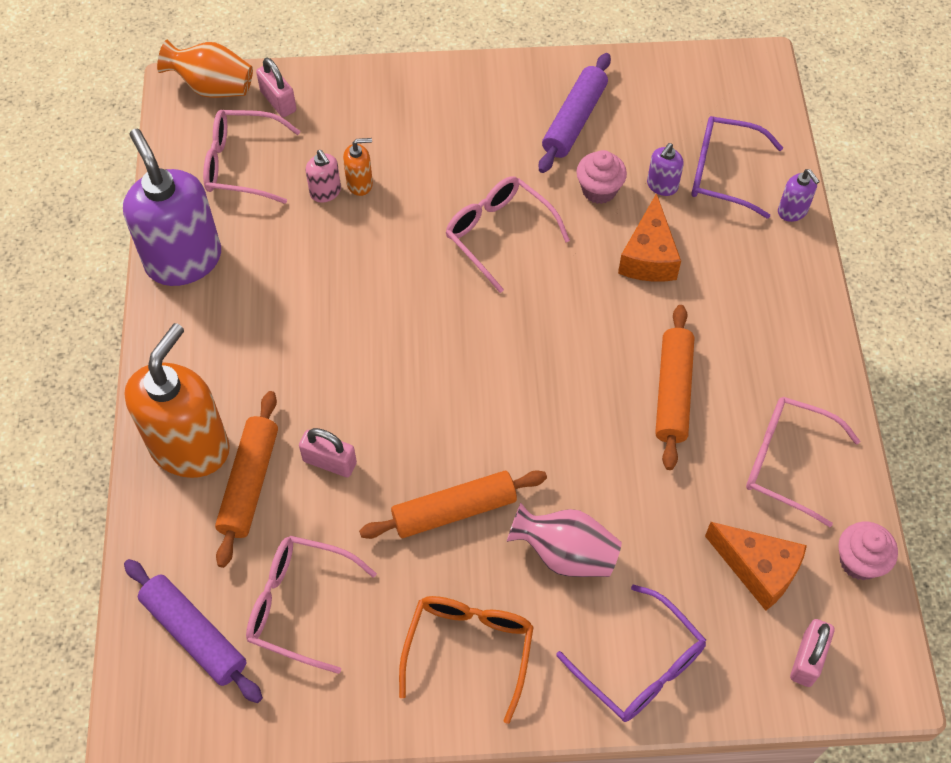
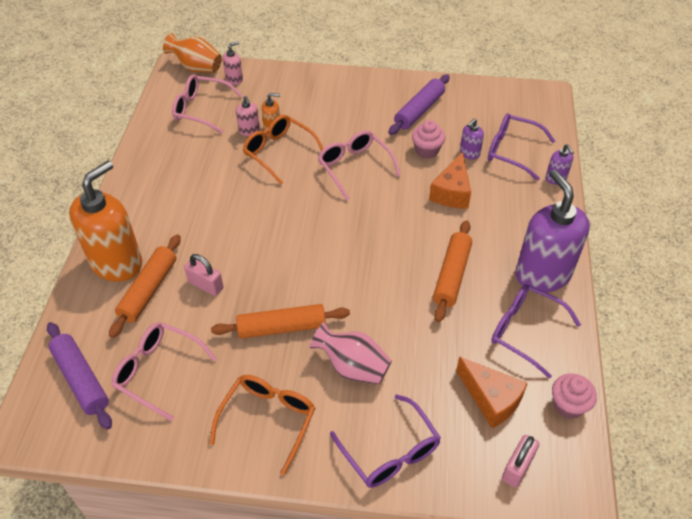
camera: 10 degrees right, 10 degrees down
purple soap dispenser [123,129,221,286] -> purple soap dispenser moved to [515,170,590,292]
pink padlock [256,58,297,117] -> pink soap dispenser [223,41,243,85]
pink glasses [746,397,860,527] -> purple glasses [491,284,581,379]
none -> orange glasses [243,115,324,184]

